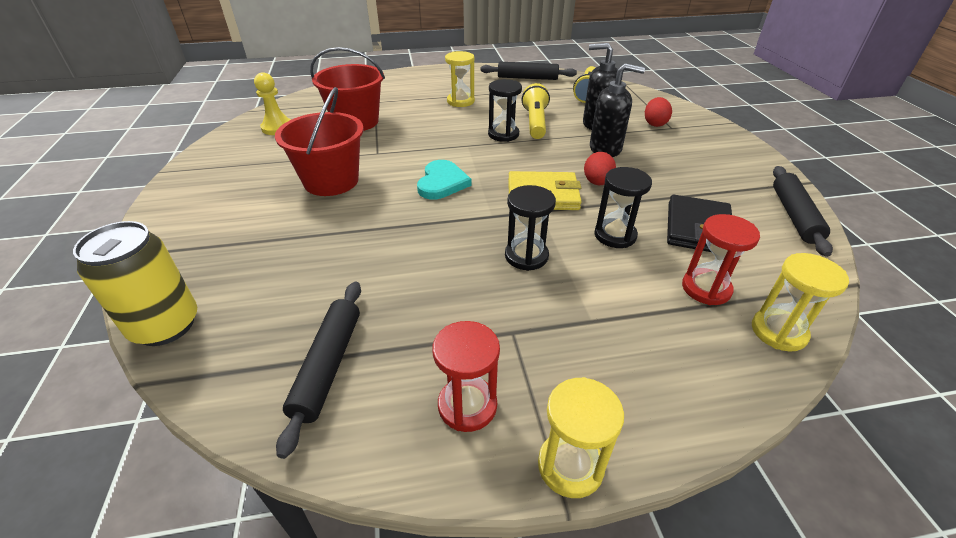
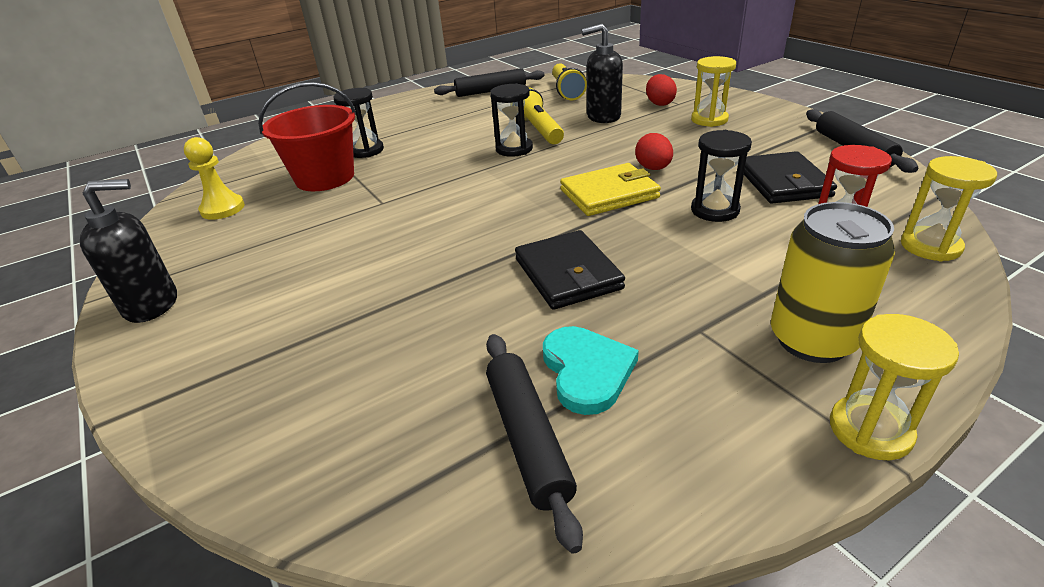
camera: 20 degrees left, 5 degrees down
yellow can [73,221,197,346] -> yellow can moved to [771,202,895,363]
red bucket [275,87,364,196] -> none
turquoise heart [417,160,472,200] -> turquoise heart moved to [543,326,639,415]
red hourglass [432,321,500,432] -> none
yellow hourglass [445,51,475,107] -> yellow hourglass moved to [691,56,736,127]
black hourglass [505,185,556,271] -> black hourglass moved to [334,88,384,158]
black soap dispenser [590,63,645,157] -> black soap dispenser moved to [80,179,177,323]
none -> black wallet [515,230,625,310]

